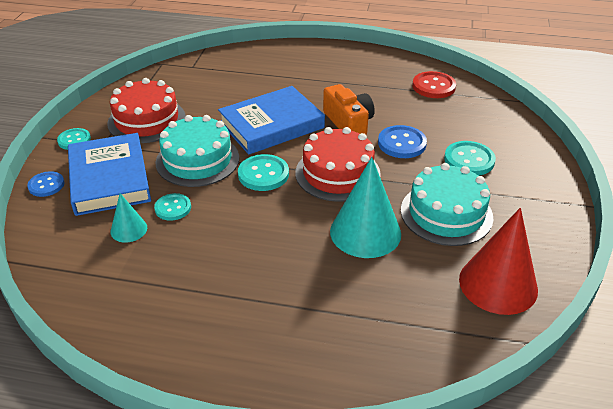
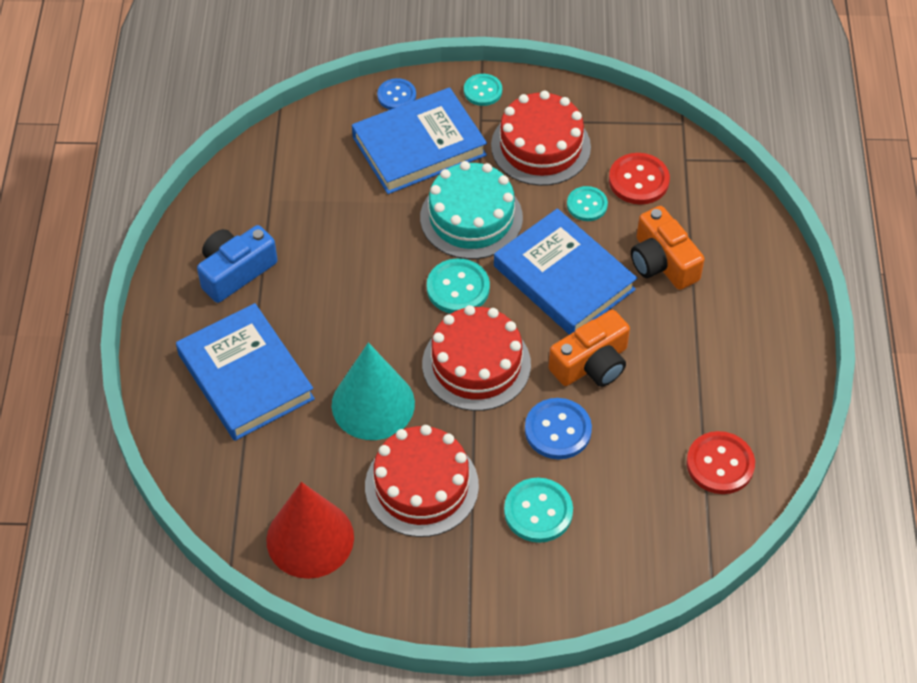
camera: 80 degrees right, 15 degrees up
turquoise cone [110,193,147,242] -> none
turquoise button [154,193,191,221] -> turquoise button moved to [567,186,608,221]
turquoise cake [401,163,493,246] -> red cake [365,425,479,537]
none -> blue book [176,303,315,441]
none -> blue camera [197,225,278,303]
none -> red button [609,153,670,205]
none -> orange camera [631,206,705,290]

